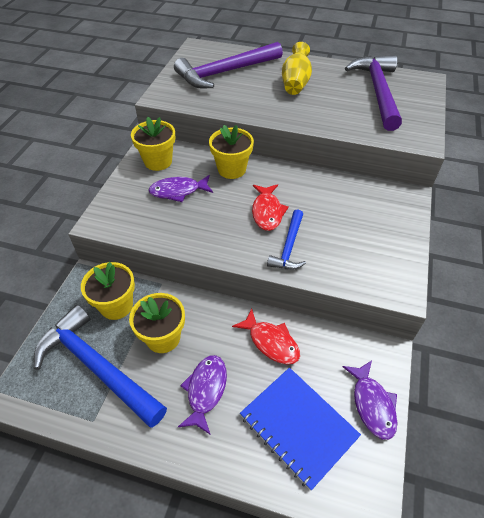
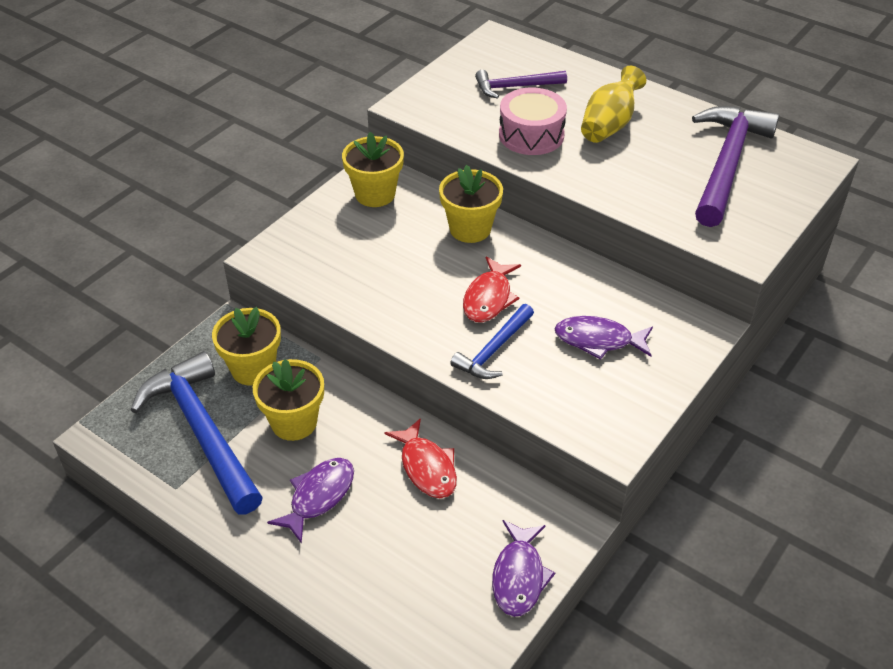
camera: 20 degrees right, 5 degrees down
purple fish [148,175,213,202] -> purple fish moved to [555,316,653,360]
purple hammer [174,42,283,88] -> purple hammer [475,70,567,99], size x0.54
blue notebook [240,368,361,491] -> none
none -> pink drum [499,88,567,155]

